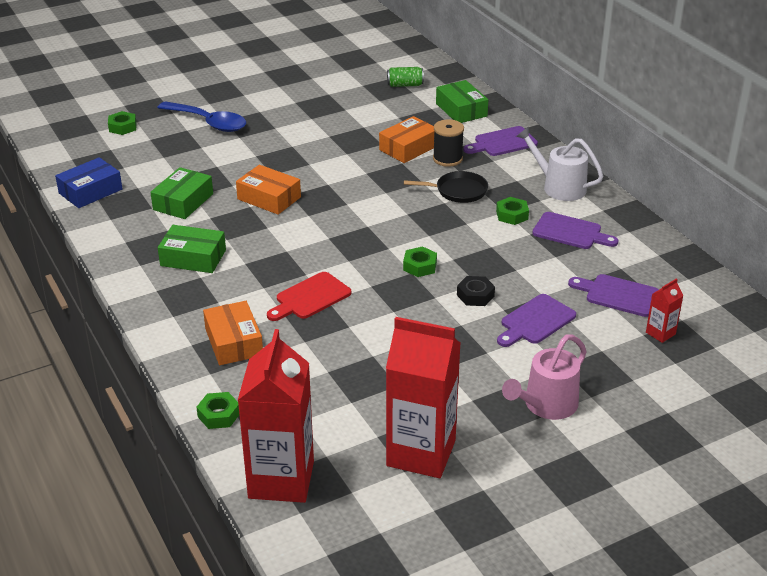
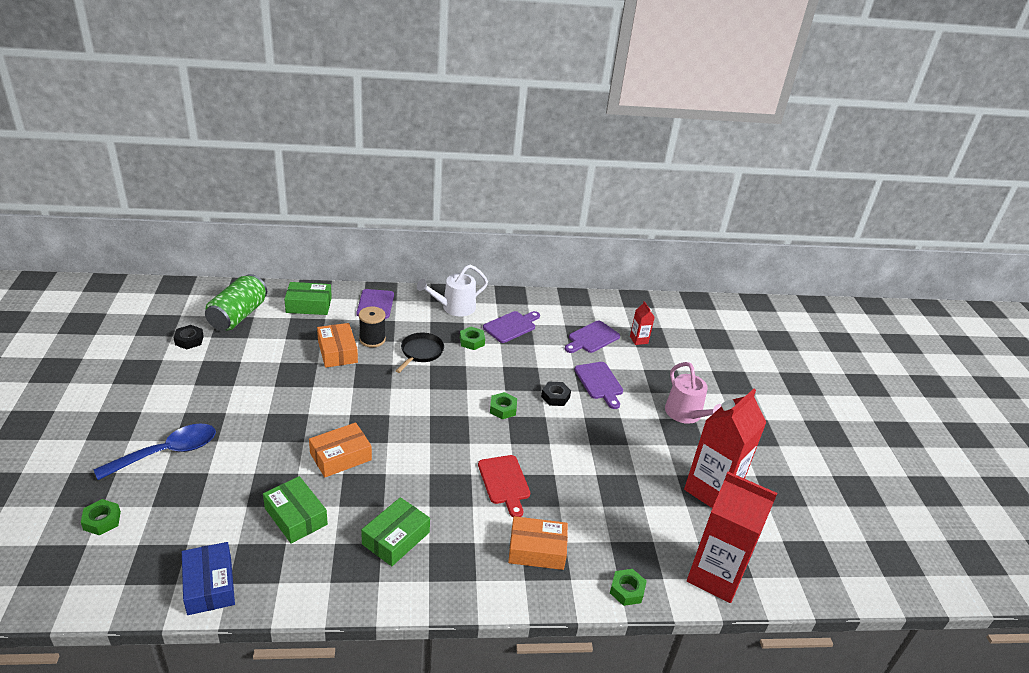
camera: 70 degrees left, 0 degrees up
green can [387,67,424,87] -> green can [205,274,267,331], size x1.88
none -> black nut [174,325,204,350]

